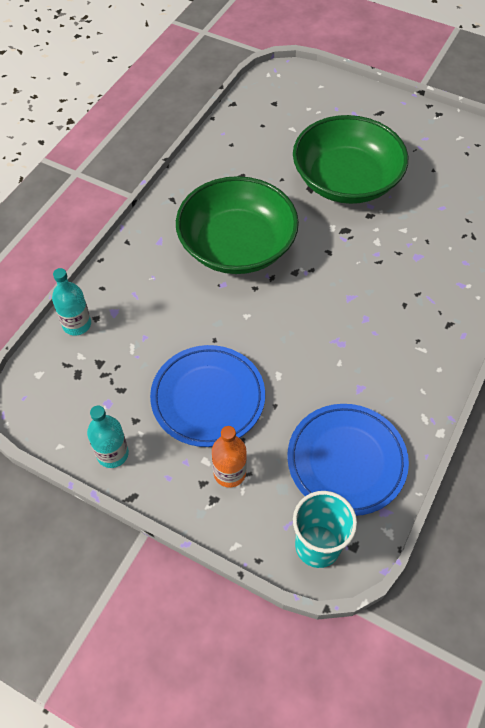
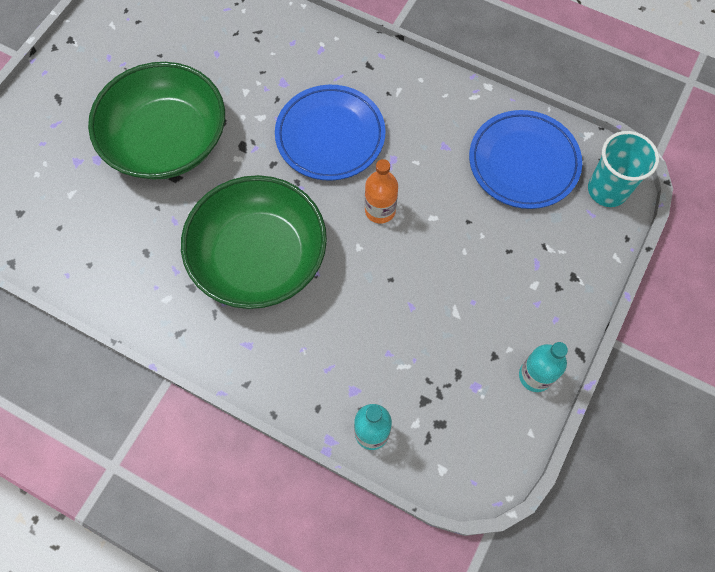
camera: 90 degrees left, 10 degrees up
blue plate [150,345,265,447] -> blue plate moved to [275,85,386,181]
orange bottle [212,426,247,488] -> orange bottle moved to [365,159,398,224]

